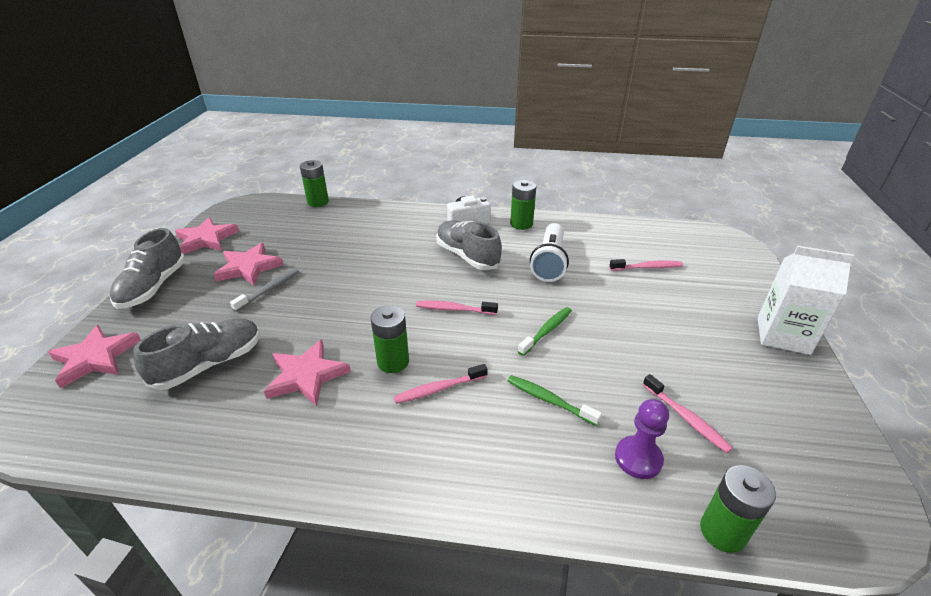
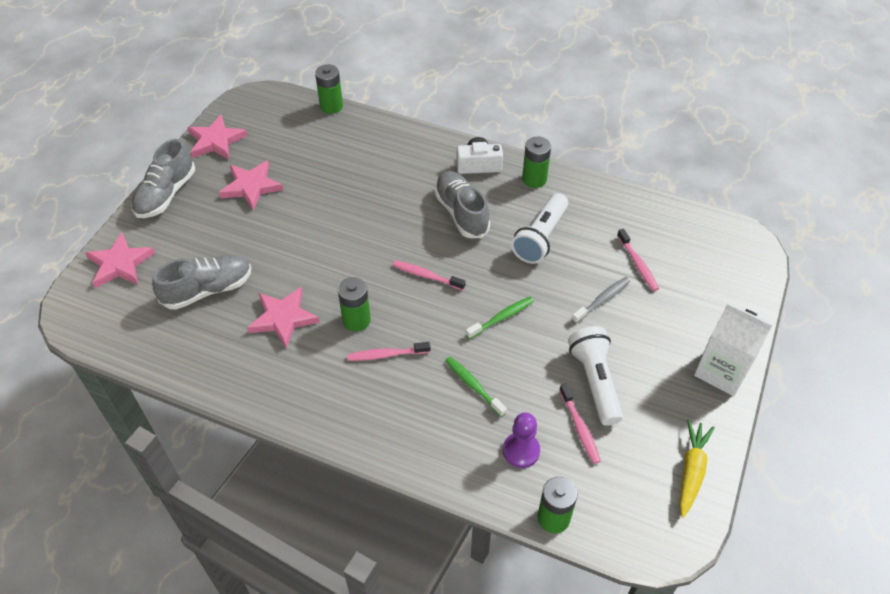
camera: 15 degrees right, 15 degrees up
grey toothbrush [230,268,299,312] -> grey toothbrush moved to [572,277,630,324]
pink toothbrush [609,259,683,271] -> pink toothbrush turned 60 degrees clockwise [617,229,659,291]
none -> white flashlight [568,326,623,426]
none -> yellow carrot [679,419,715,518]

